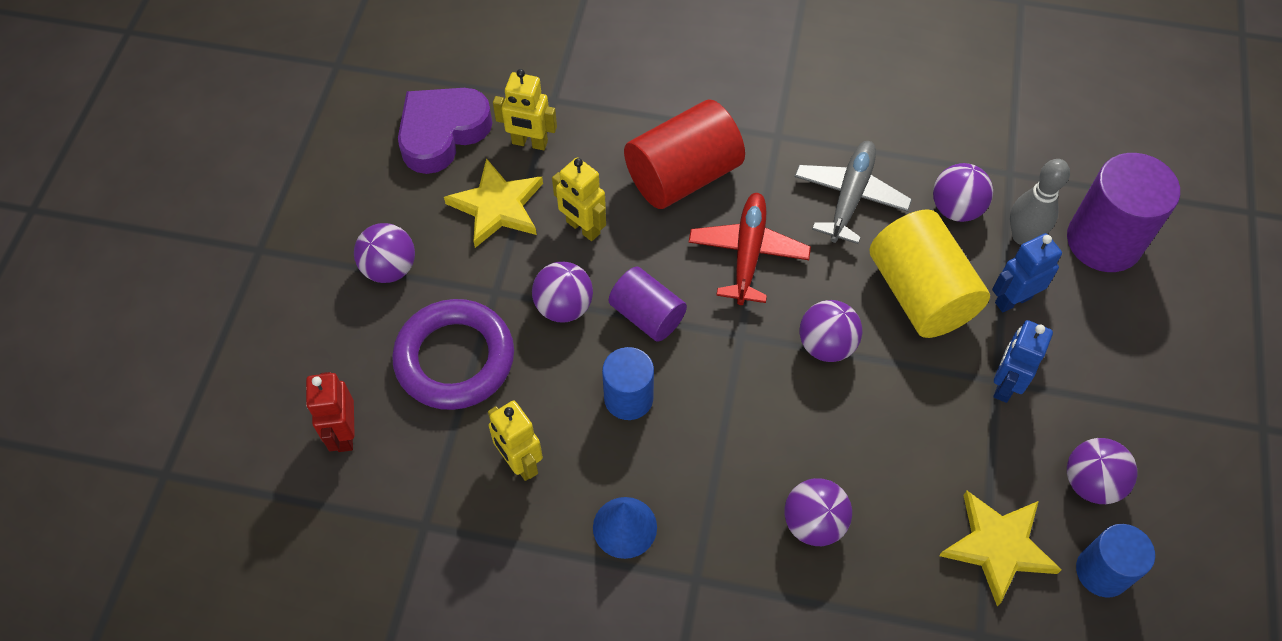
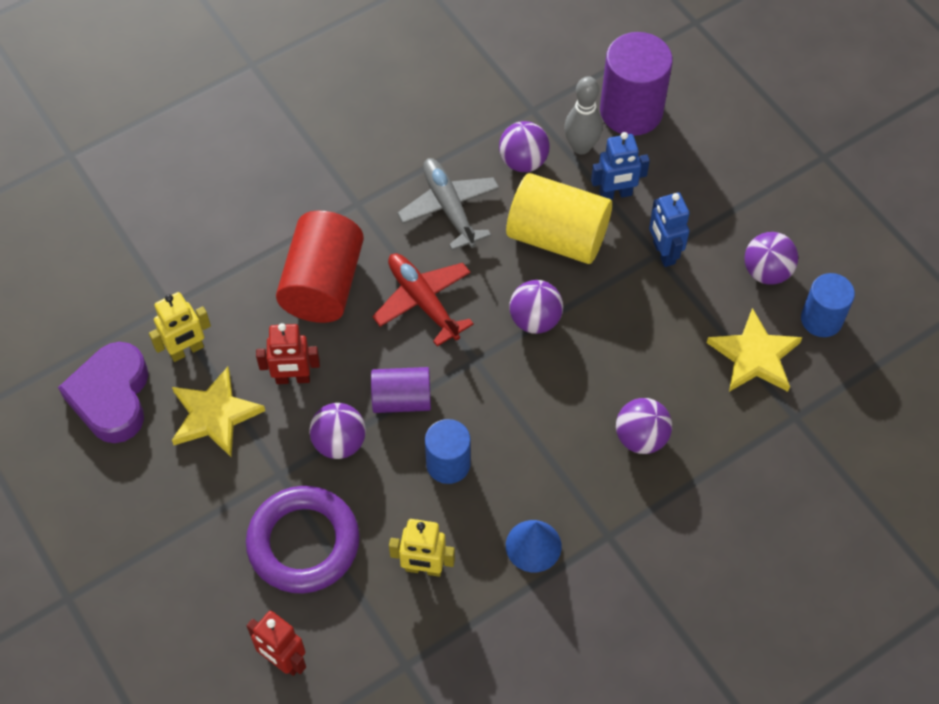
camera: 45 degrees left, 0 degrees up
purple ball [354,223,415,283] -> none
yellow robot [552,157,606,241] -> red robot [256,323,320,384]
blue robot [992,233,1062,312] -> blue robot turned 120 degrees counterclockwise [591,132,650,200]

